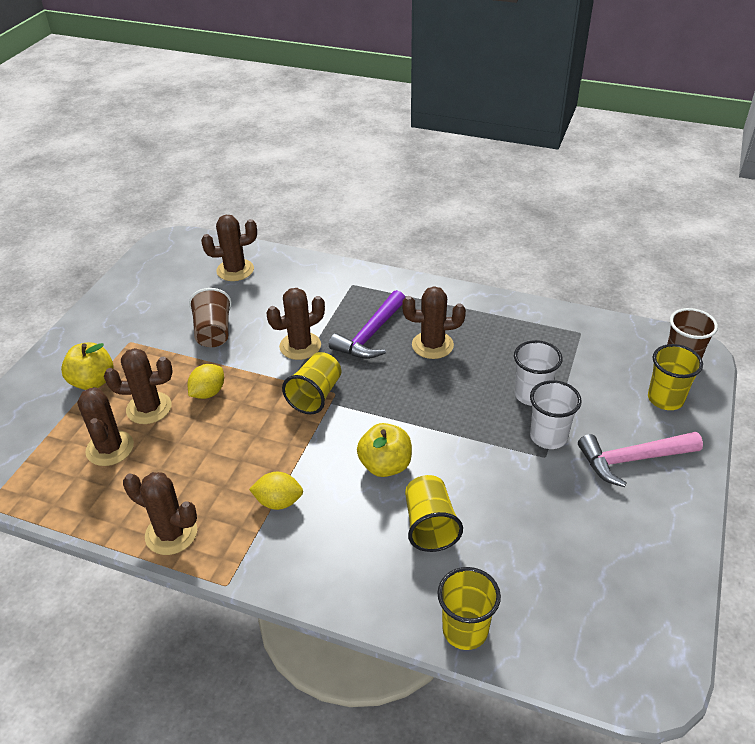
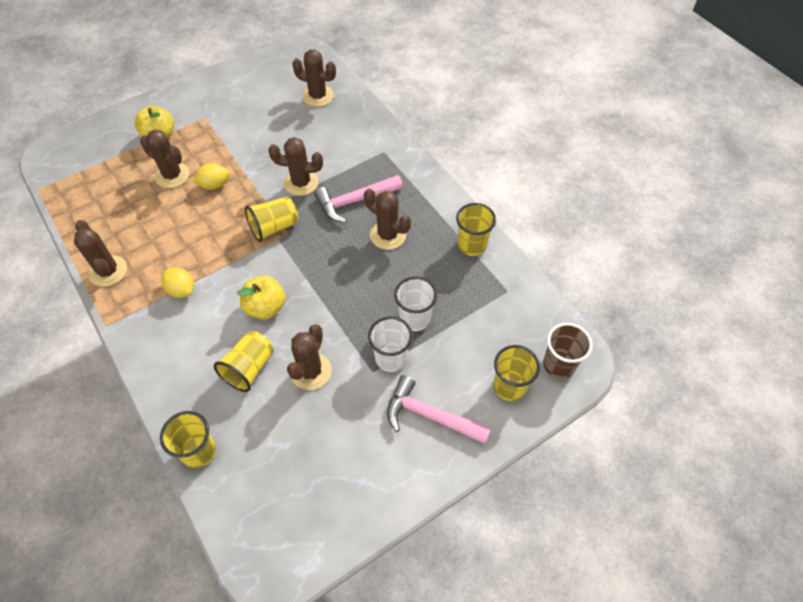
camera: 35 degrees right, 15 degrees up
brown cactus [77,387,134,466] -> brown cactus moved to [287,324,331,390]
brown cup [189,288,232,347] -> none
purple hammer [329,290,405,359] -> pink hammer [314,175,403,223]
none -> yellow cup [456,203,496,256]

